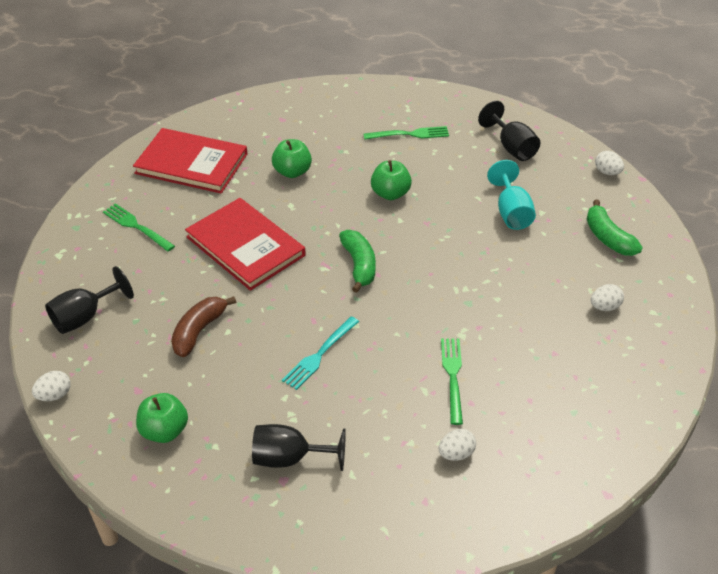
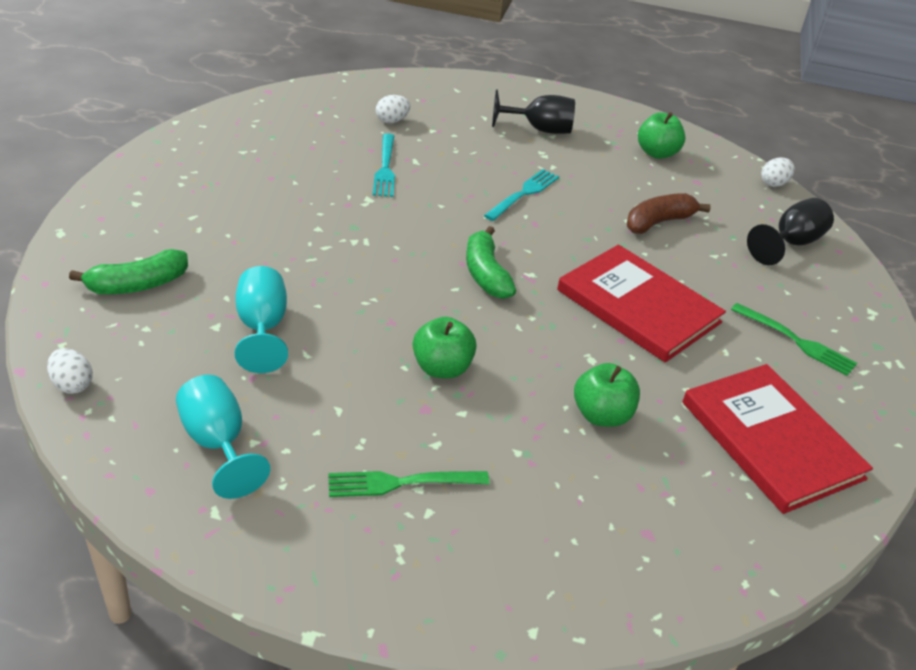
camera: 175 degrees right, 5 degrees down
red book [133,128,247,194] -> red book turned 45 degrees clockwise [683,364,873,514]
brown banana [171,297,236,357] -> brown banana turned 150 degrees counterclockwise [627,193,711,234]
green fork [441,339,463,425] -> turquoise fork [373,133,395,197]
black goblet [478,101,540,161] -> turquoise goblet [176,375,270,499]
green banana [587,199,643,256] -> green banana turned 90 degrees clockwise [69,249,188,294]
white egg [591,284,624,311] -> none

